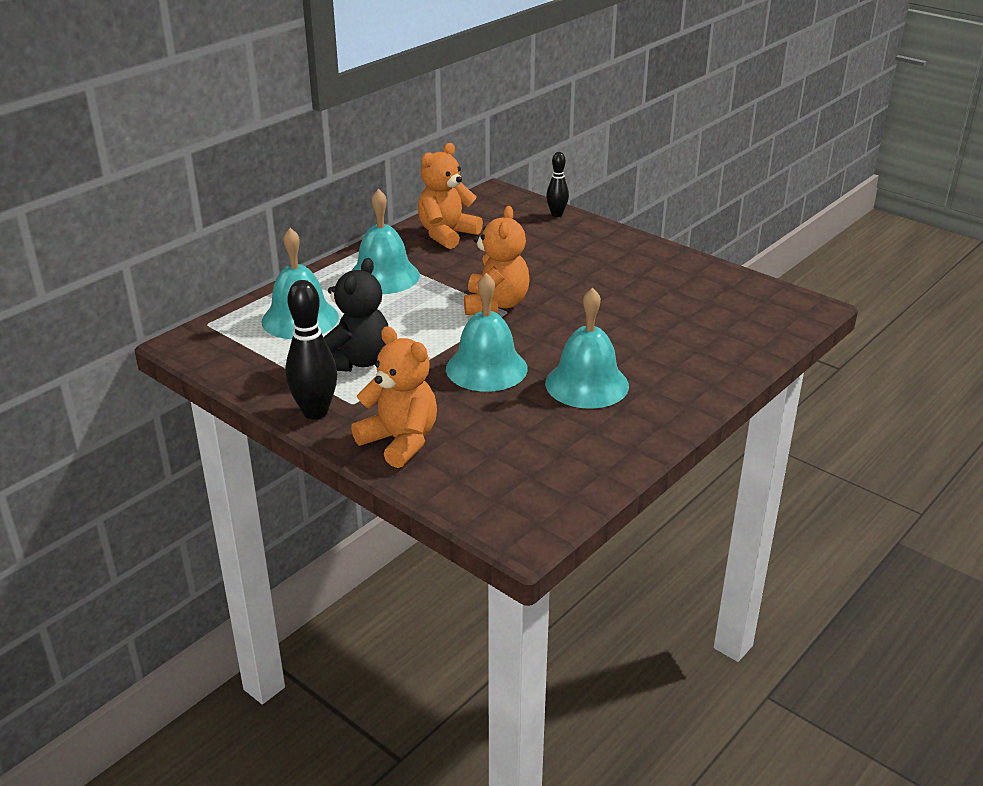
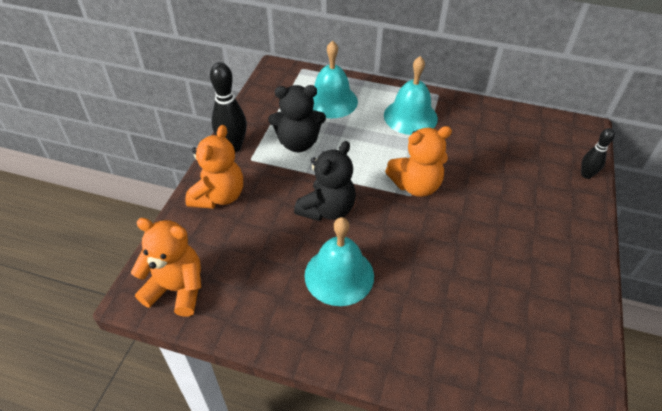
camera: 65 degrees right, 15 degrees up
orange teddy bear [418,143,483,249] -> orange teddy bear moved to [131,218,201,317]
turquoise bell [446,273,528,392] -> black teddy bear [294,141,356,221]

